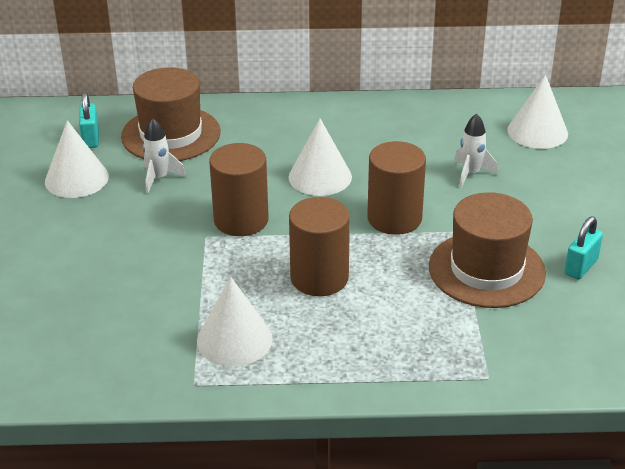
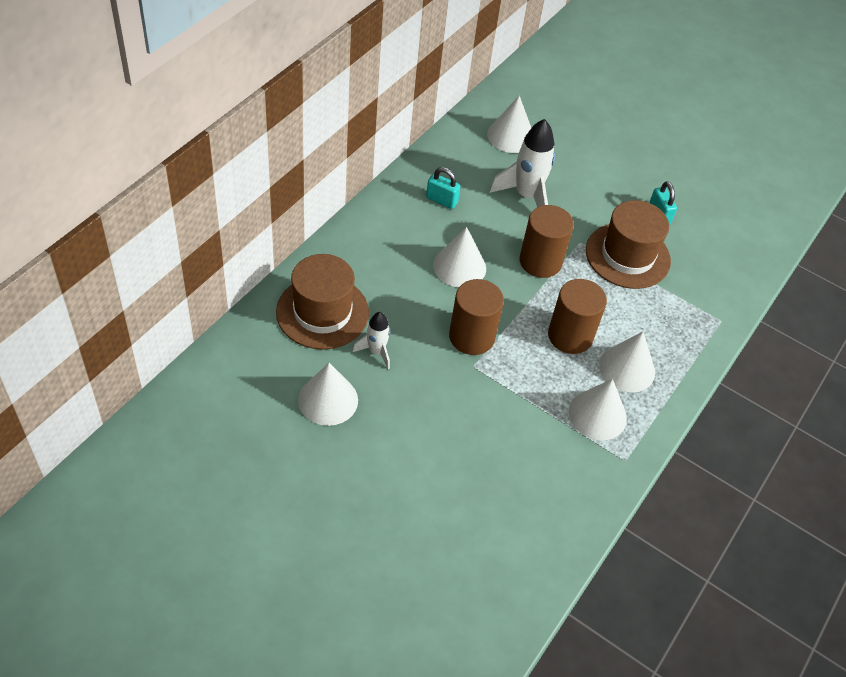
camera: 60 degrees left, 15 degrees up
turquoise padlock [79,92,99,148] -> turquoise padlock moved to [426,167,461,209]
white rocket [454,113,497,188] -> white rocket [490,119,555,207], size x1.78
none -> white cone [599,332,655,393]

